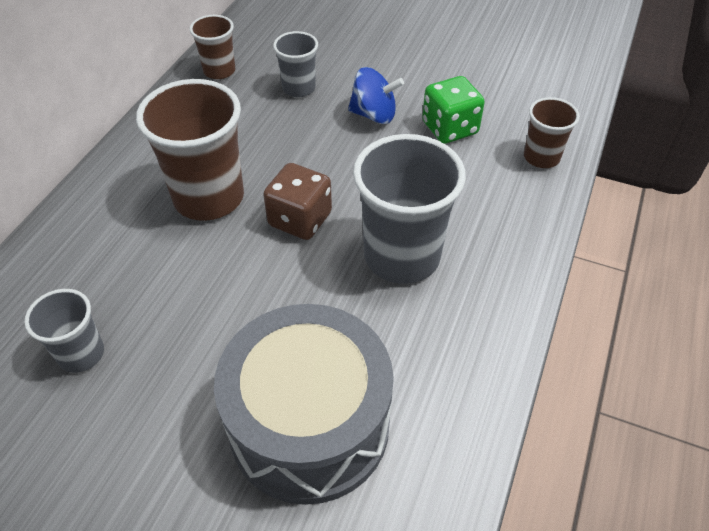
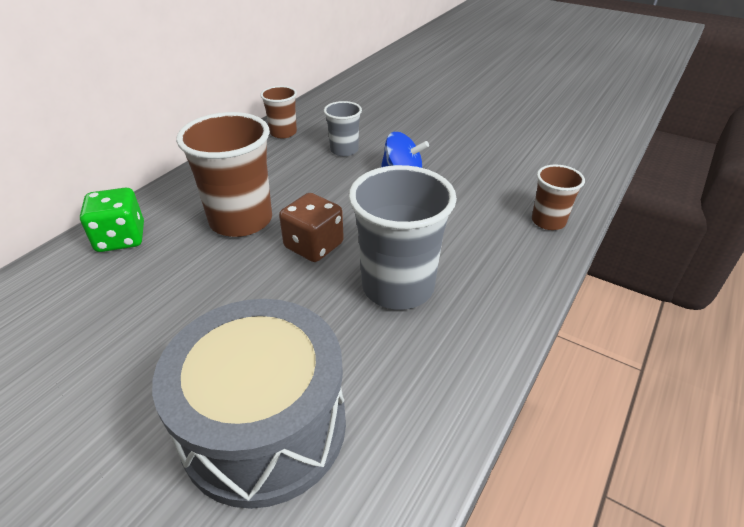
camera: 10 degrees right, 10 degrees down
grey cup [24,289,104,373] -> none
green dice [422,76,485,144] -> green dice moved to [80,187,144,252]

